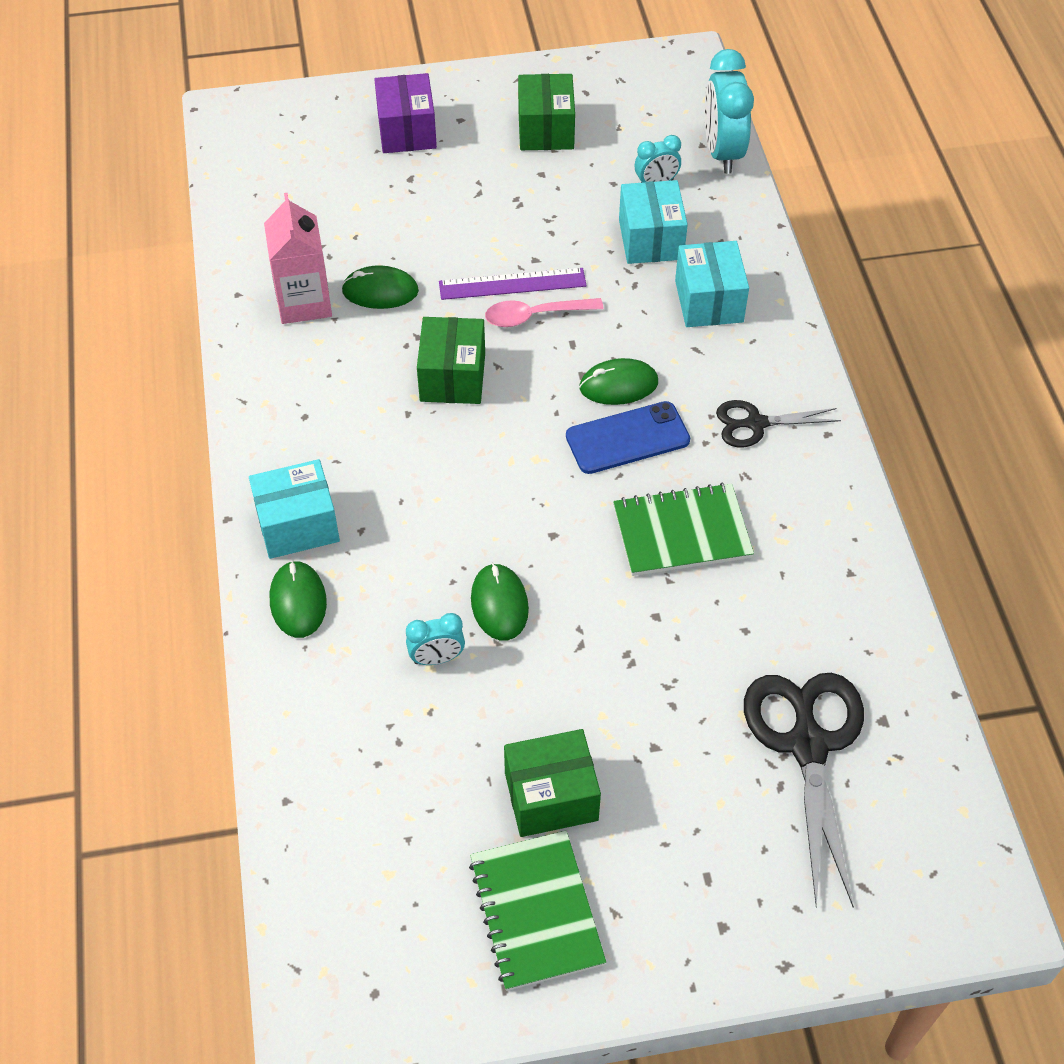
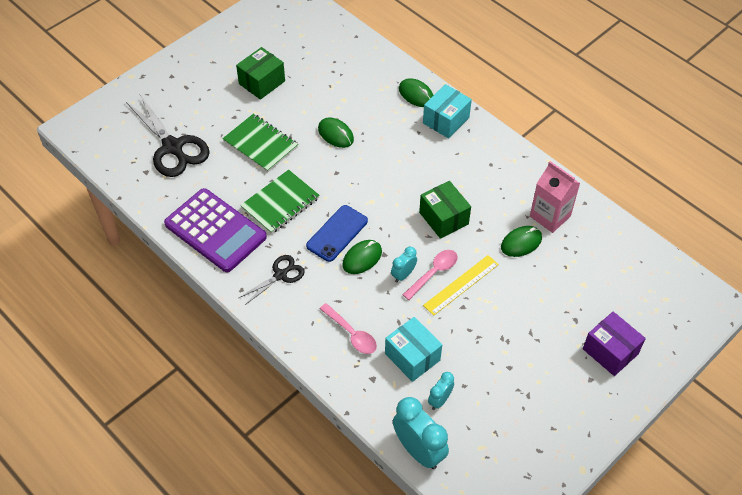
camera: 145 degrees right, 0 degrees up
turquoise clock [406,613,465,665] -> turquoise clock moved to [391,247,417,283]
purple ruler [439,268,587,300] -> yellow ruler [423,255,499,316]
green notebook [469,830,606,991] -> green notebook moved to [222,114,298,172]
green box [518,74,575,150] -> none
turquoise box [675,241,749,327] -> pink spoon [320,303,377,354]
none -> purple calculator [164,188,267,272]

